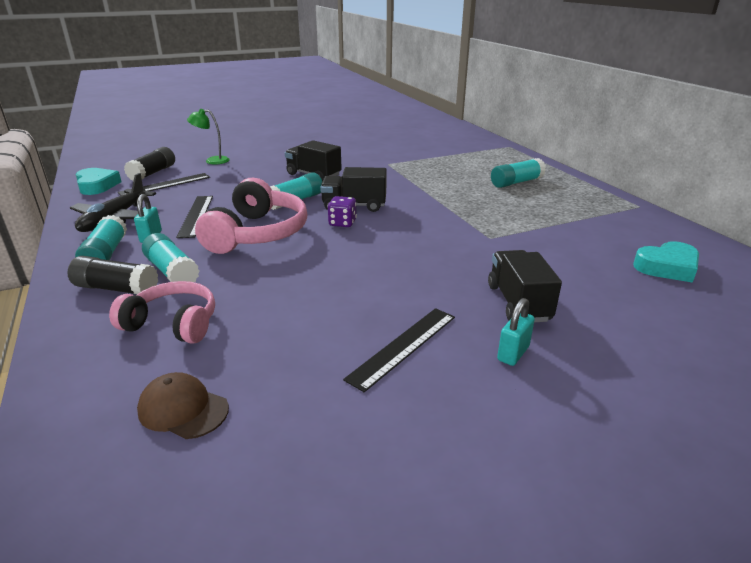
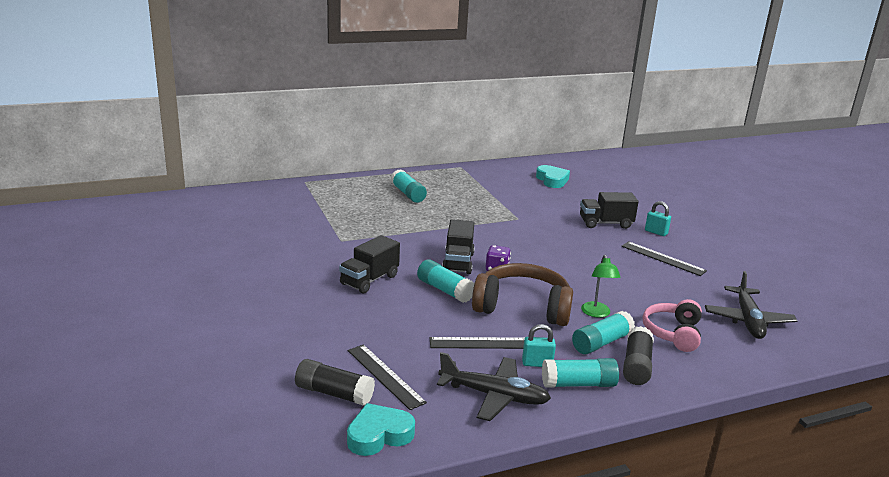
camera: 90 degrees left, 5 degrees down
brown cap [137,372,229,439] -> black plane [705,271,797,339]
green lamp [187,109,229,165] -> green lamp moved to [581,255,620,318]
pink headphones [195,178,307,254] -> brown headphones [472,263,573,326]

